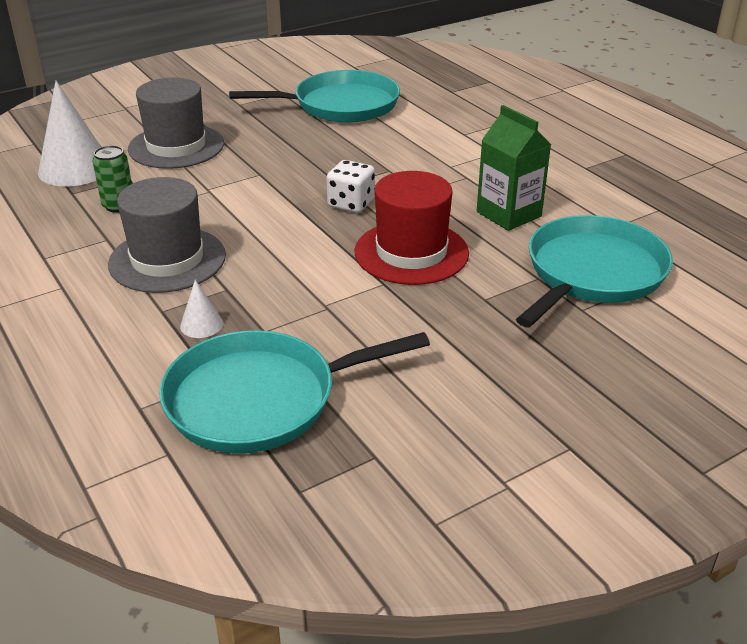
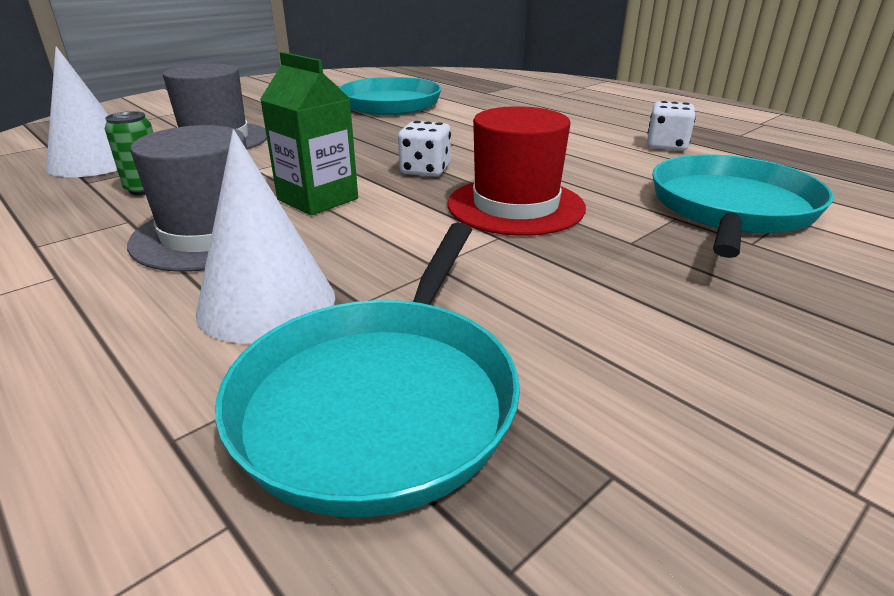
camera: 10 degrees left, 5 degrees down
turquoise pan [159,330,430,453] -> turquoise pan turned 45 degrees counterclockwise [215,223,520,517]
white cone [180,280,223,338] -> white cone [195,130,335,344], size x2.18
green carton [477,105,551,231] -> green carton moved to [260,52,358,215]
none -> white dice [647,101,696,151]

